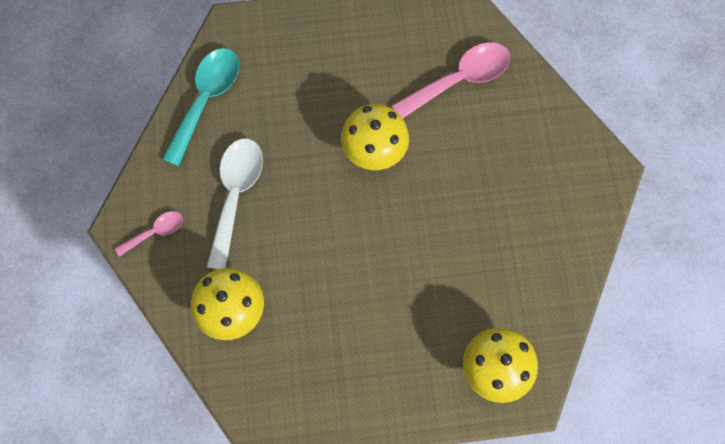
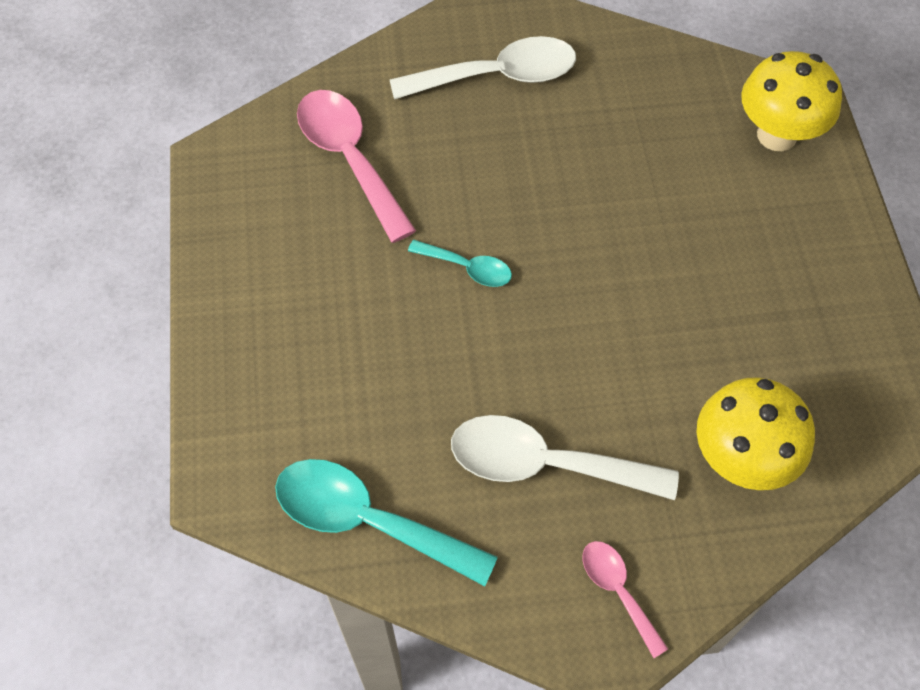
camera: 90 degrees left, 10 degrees down
yellow mushroom [341,104,409,170] -> turquoise spoon [408,240,512,287]
none -> white spoon [390,36,576,99]

